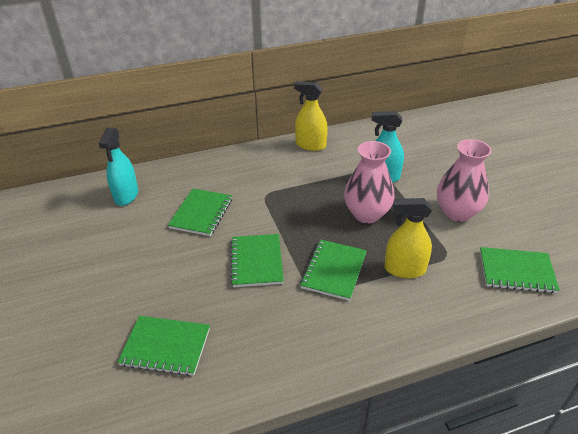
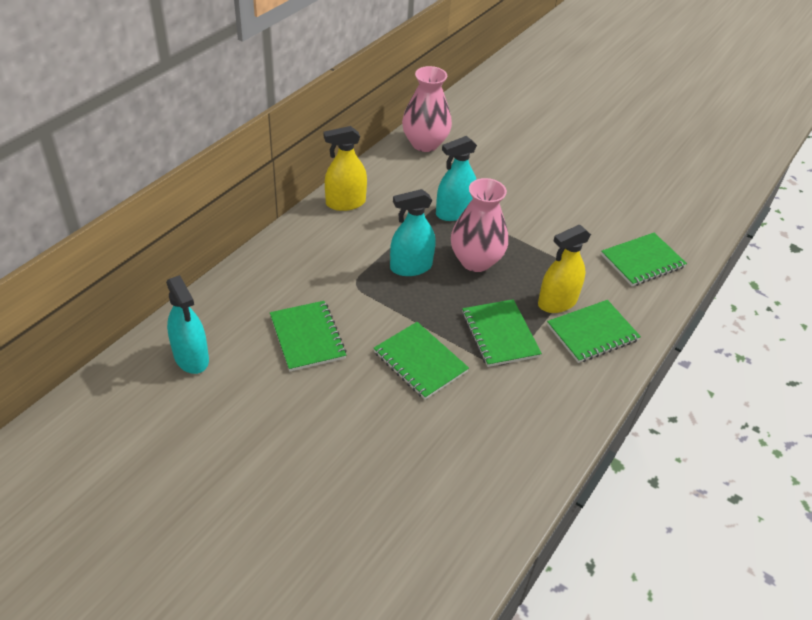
camera: 40 degrees left, 5 degrees up
green notebook [118,316,210,376] -> green notebook moved to [547,300,641,363]
pink vase [437,139,492,222] -> pink vase moved to [402,66,452,152]
none -> turquoise spray bottle [390,189,436,276]

